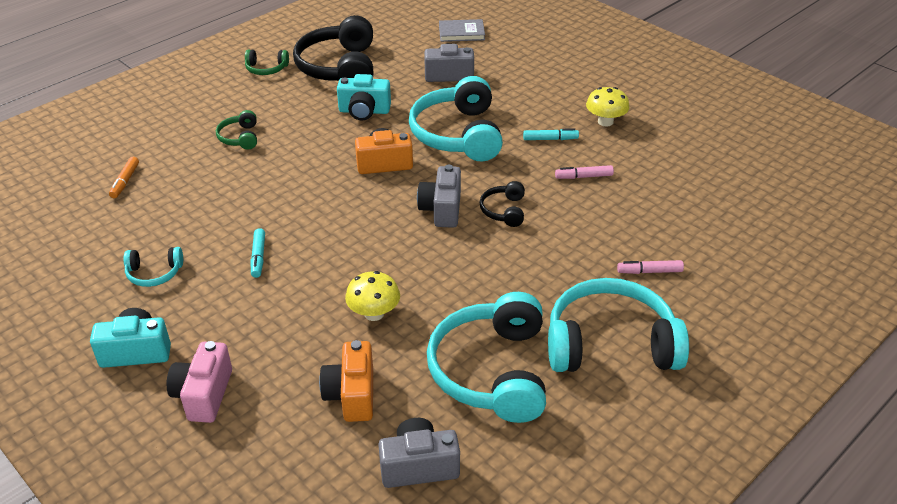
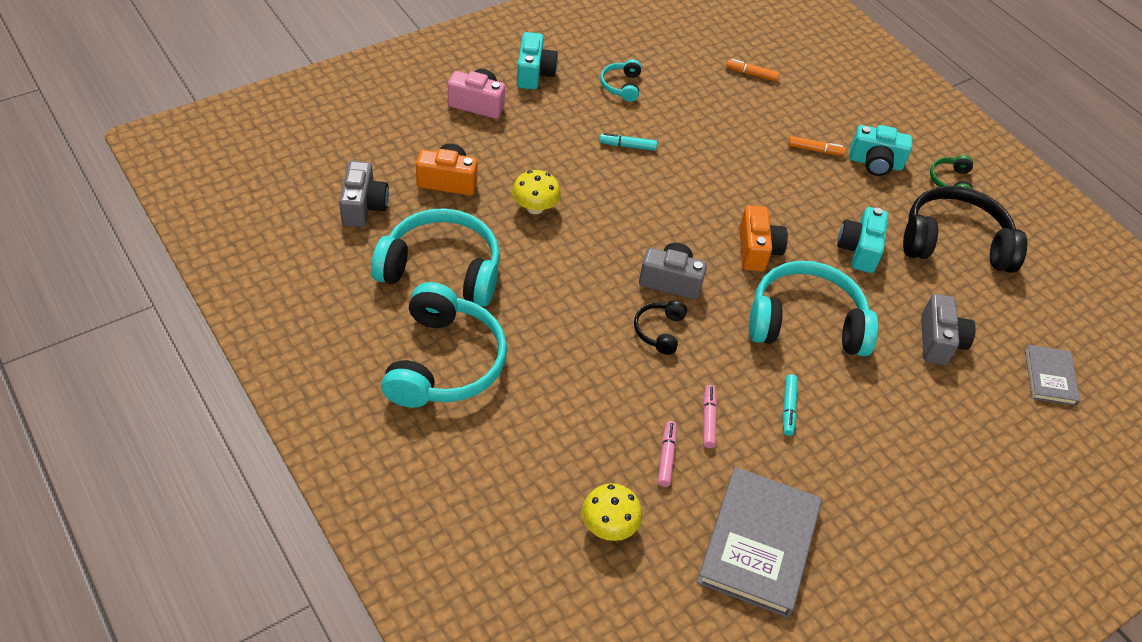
camera: 95 degrees right, 10 degrees up
green headphones [216,110,257,150] -> orange marker [788,136,846,156]
black headphones [480,181,525,227] -> black headphones turned 90 degrees counterclockwise [634,300,687,355]
yellow mushroom [586,87,630,127] -> yellow mushroom moved to [582,483,642,541]
pink marker [617,260,684,274] -> pink marker moved to [658,421,677,487]
none -> grey book [697,467,822,618]
none -> turquoise camera [849,125,912,176]

